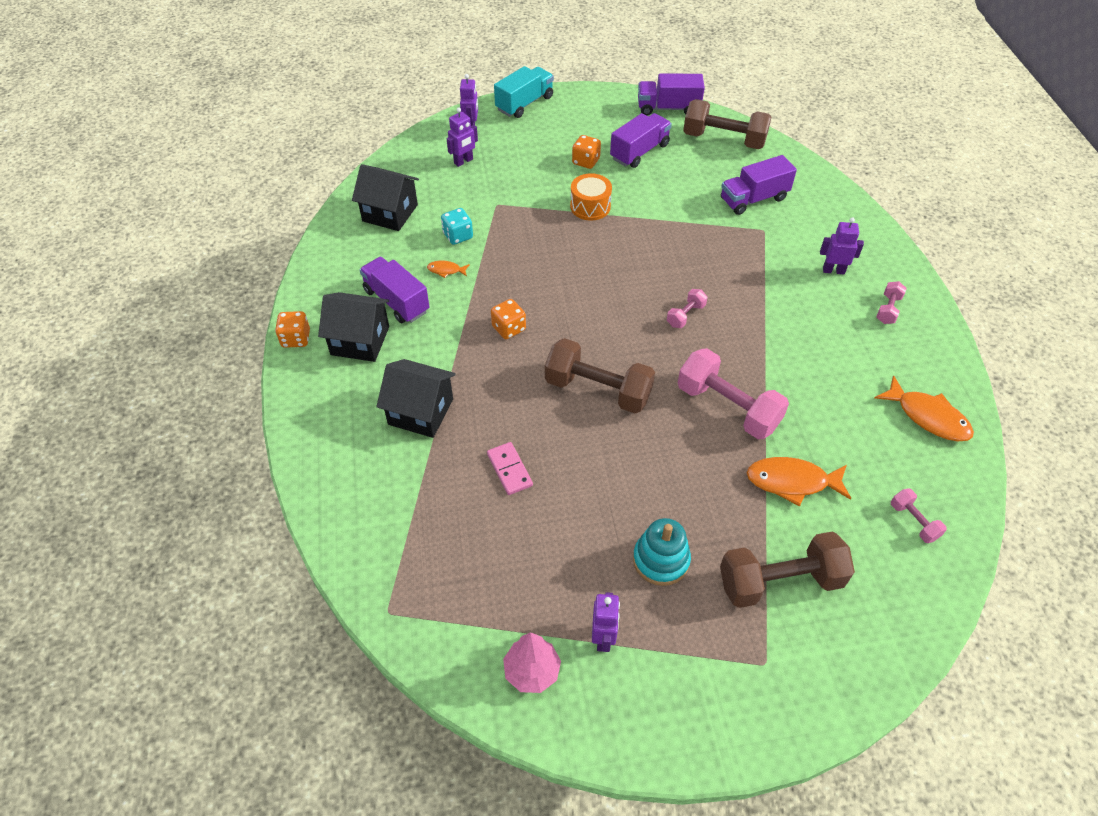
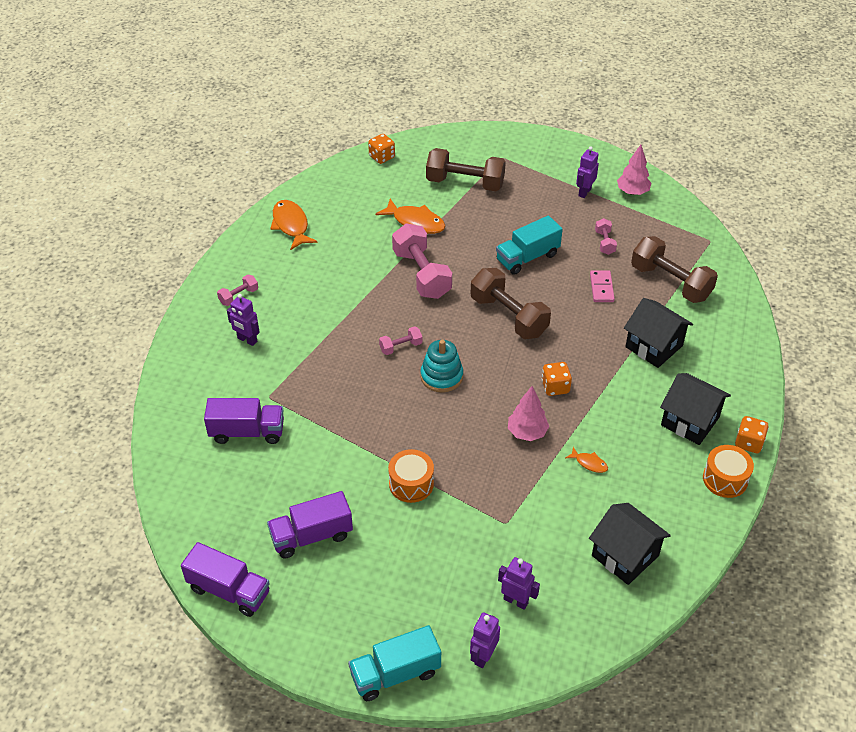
camera: 155 degrees left, 5 degrees down
purple truck [359,257,430,323] -> none
turquoise dice [441,208,473,245] -> none
purple robot [447,107,478,167] -> purple robot turned 45 degrees clockwise [498,557,540,610]
orange dice [572,135,601,169] -> orange dice moved to [368,134,395,164]
turquoise stacking toy [633,518,691,586] -> turquoise stacking toy moved to [421,340,463,393]
brown dumbbell [683,99,772,149] -> brown dumbbell moved to [631,236,718,303]
pink dumbbell [891,488,947,543] -> pink dumbbell moved to [595,218,617,255]
none -> turquoise truck [496,216,563,275]
none -> pink tree [508,386,549,441]
none -> orange drum [703,445,754,498]

